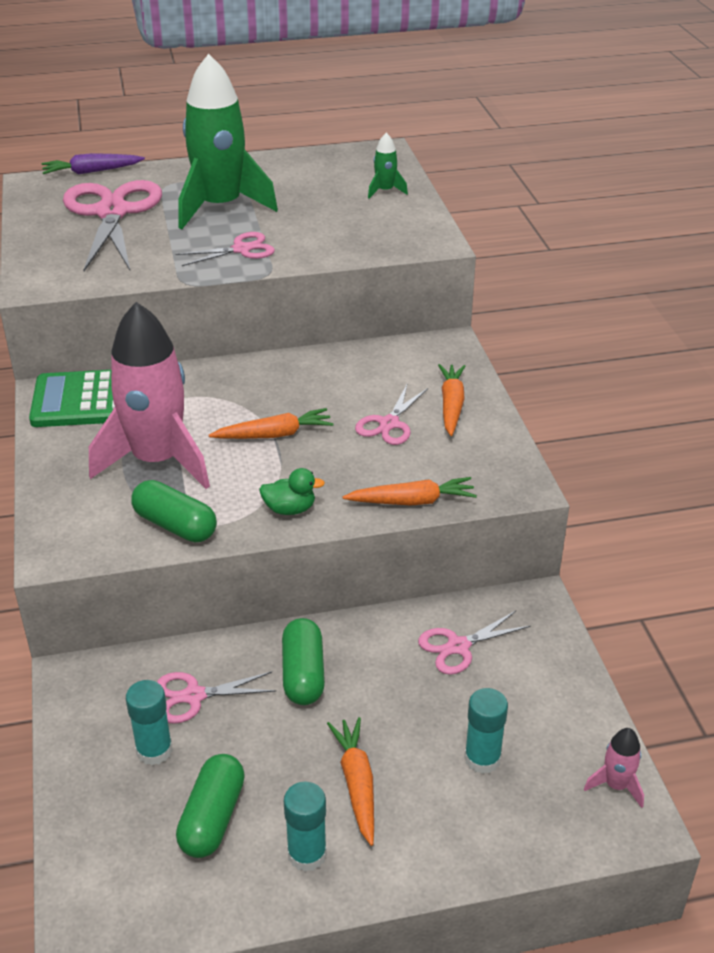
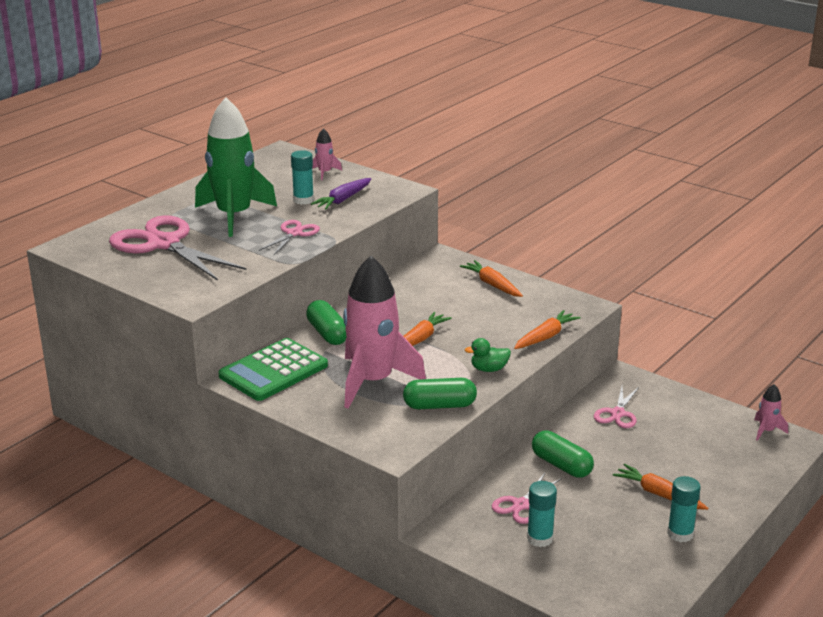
camera: 40 degrees left, 10 degrees down
purple carrot [42,153,145,174] -> purple carrot moved to [311,178,371,209]
green capsule [176,754,245,858] -> green capsule moved to [306,300,347,345]
green duck [259,468,325,515] -> green duck turned 150 degrees counterclockwise [465,338,511,372]
pink scissors [355,385,428,445] -> none
green rocket [368,133,408,199] -> pink rocket [312,128,342,180]
turquoise glue stick [464,688,508,774] -> turquoise glue stick moved to [291,150,314,205]

